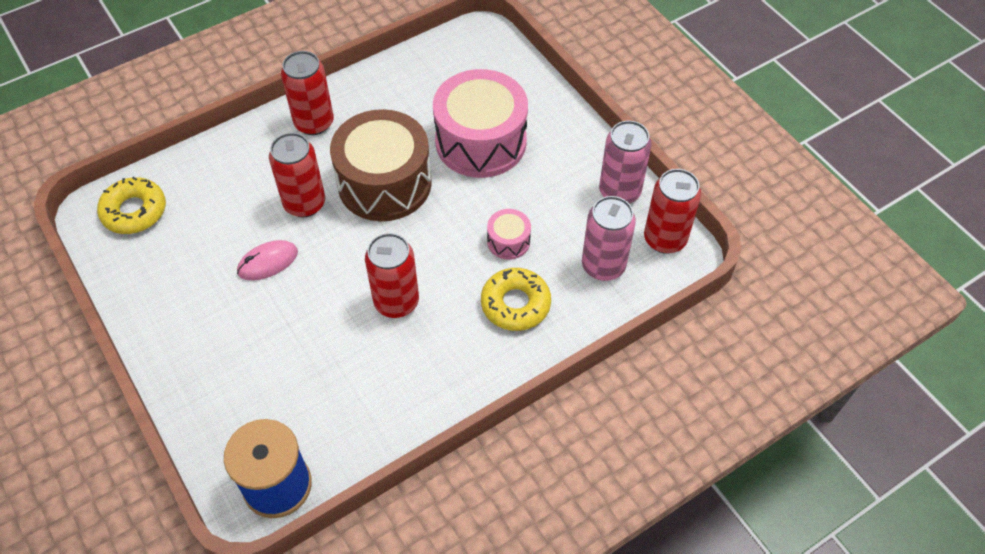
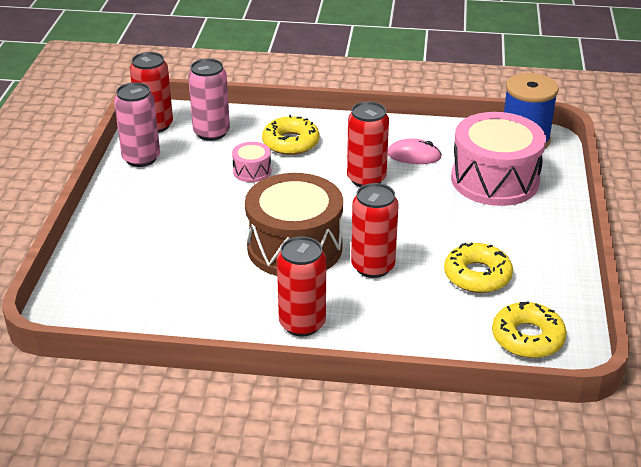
camera: 140 degrees left, 20 degrees down
pink mouse [237,240,298,280] -> pink mouse moved to [388,139,442,164]
pink drum [433,69,528,178] -> pink drum moved to [451,112,546,206]
none -> yellow donut [444,242,513,293]

